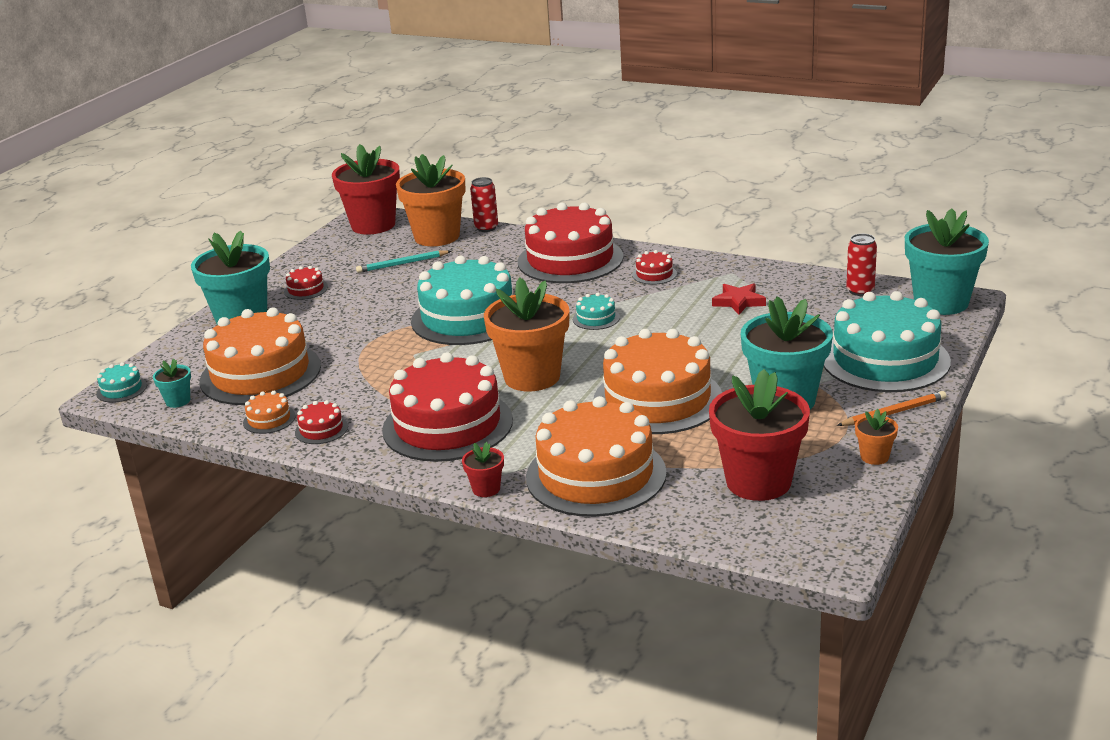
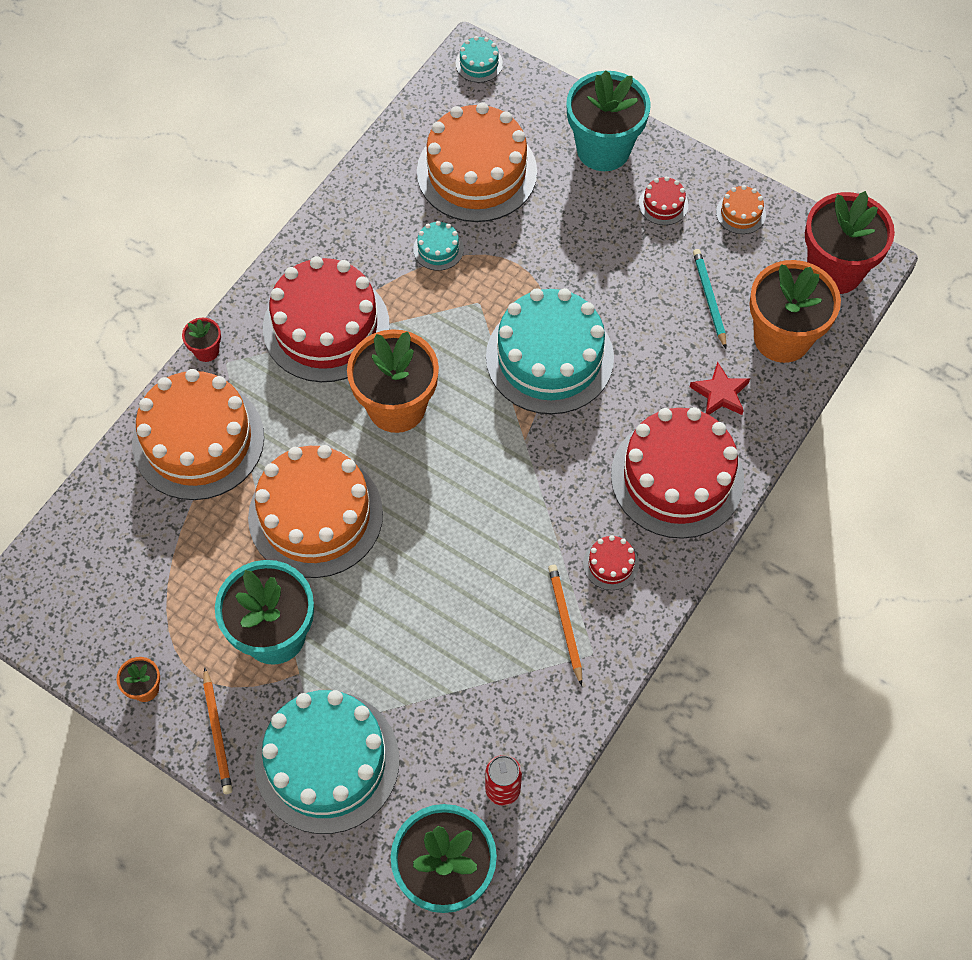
camera: 95 degrees right, 35 degrees up
turquoise flower pot [153,359,191,408] -> none
orange cake [243,391,296,434] -> orange cake moved to [716,185,766,234]
red cake [295,400,348,444] -> none
red can [470,177,498,232] -> none
turquoise cake [573,293,620,330] -> turquoise cake moved to [413,221,464,271]
red flower pot [709,369,810,501] -> none
red star [712,283,766,315] -> red star moved to [690,362,750,415]
none -> orange pencil [548,565,582,686]

